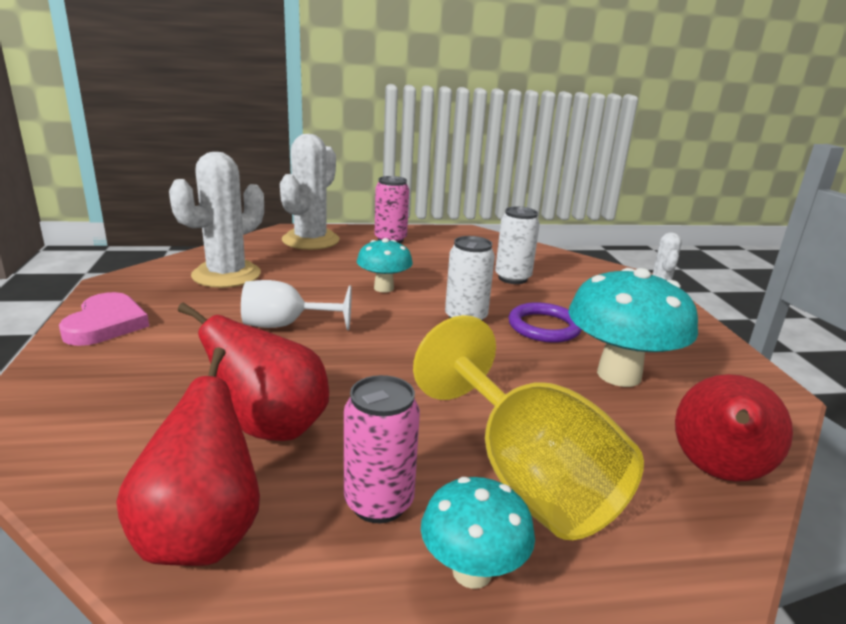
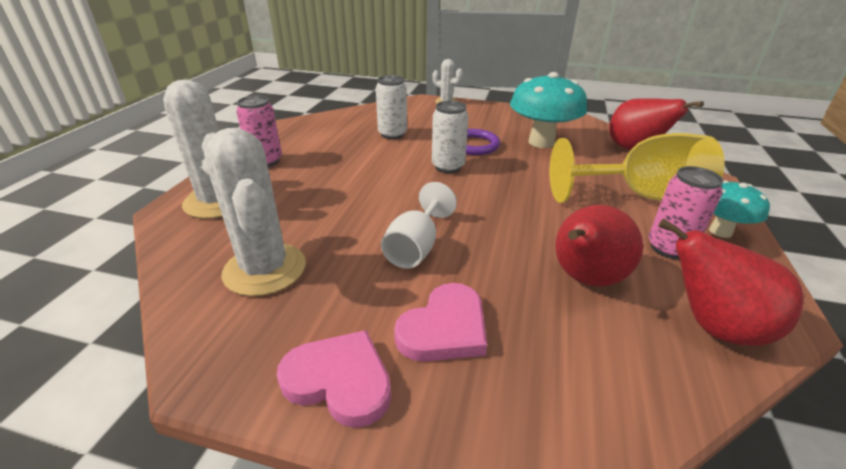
camera: 65 degrees left, 10 degrees up
turquoise mushroom [357,238,413,293] -> none
none -> pink heart [394,283,487,362]

